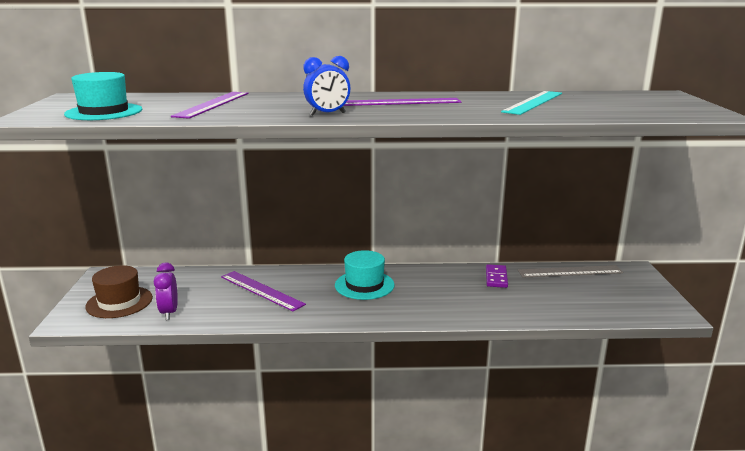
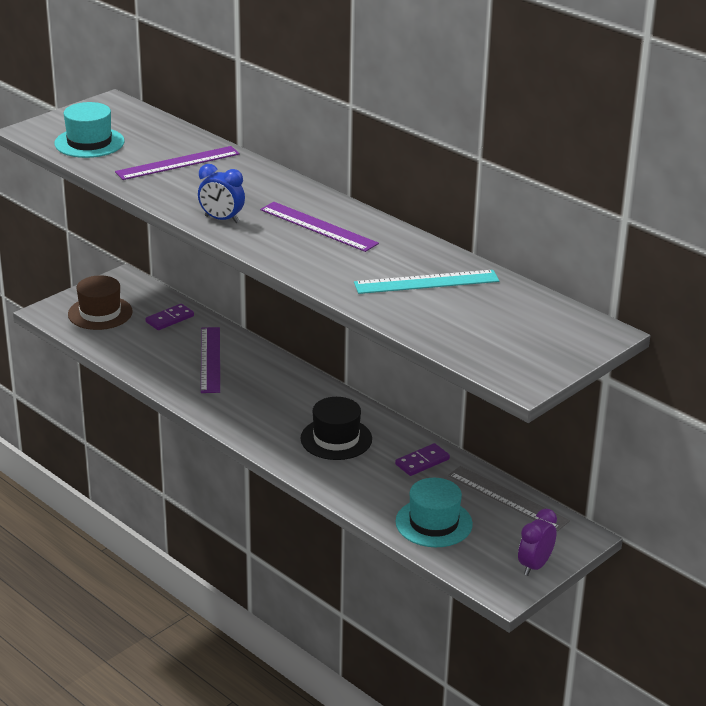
camera: 45 degrees right, 10 degrees up
purple clock [154,262,178,320] -> purple clock moved to [518,509,557,576]
turquoise hat [335,250,395,300] -> turquoise hat moved to [395,478,473,547]
none -> purple domino [145,304,194,330]
none -> black hat [300,397,372,460]

